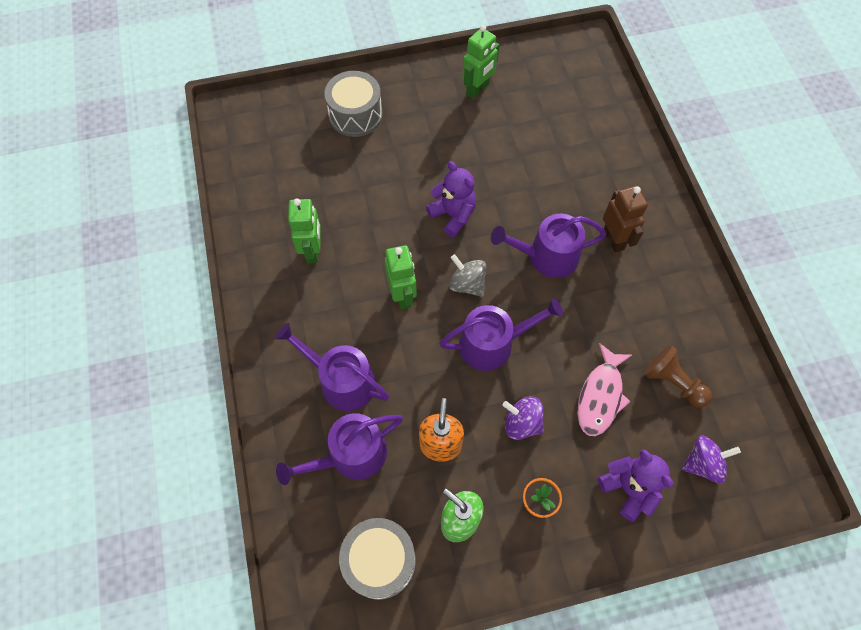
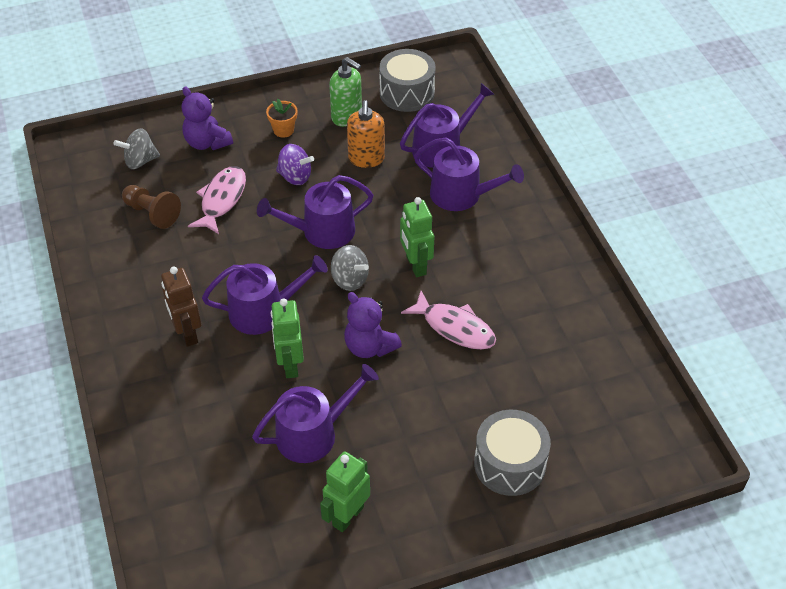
camera: 175 degrees right, 15 degrees down
green robot [288,199,321,263] -> green robot moved to [271,298,304,378]
purple spinning top [682,436,741,484] -> grey spinning top [113,128,160,169]
none -> purple watering can [252,364,379,463]
none -> pink fish [401,291,496,350]

